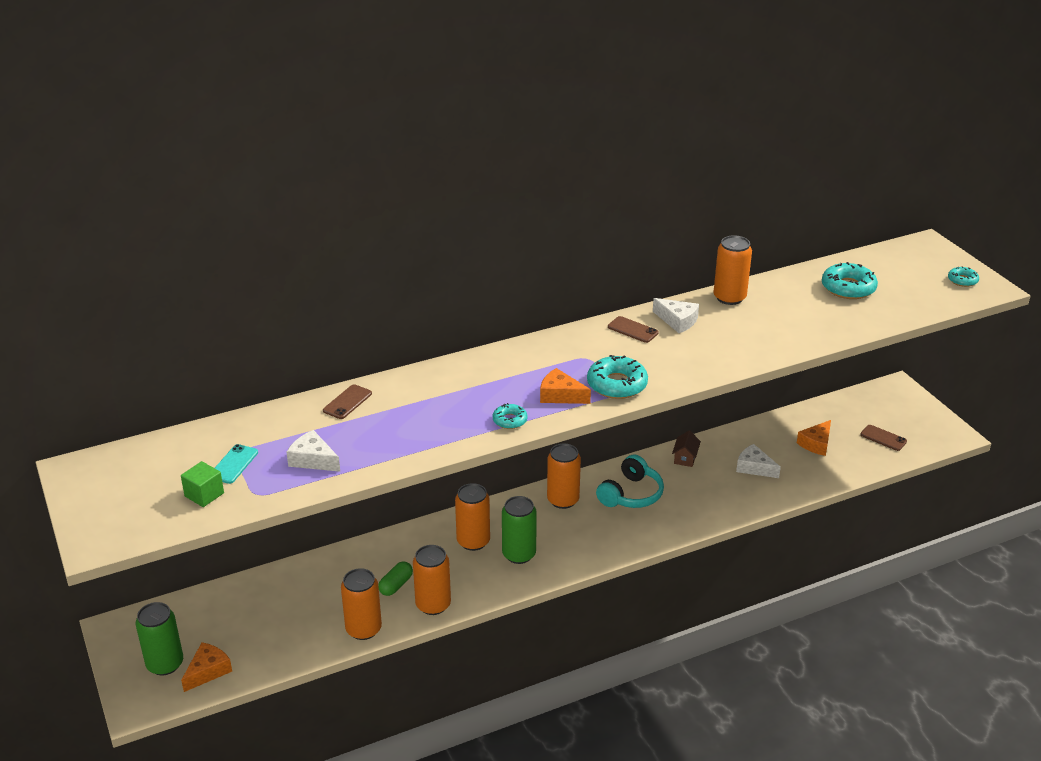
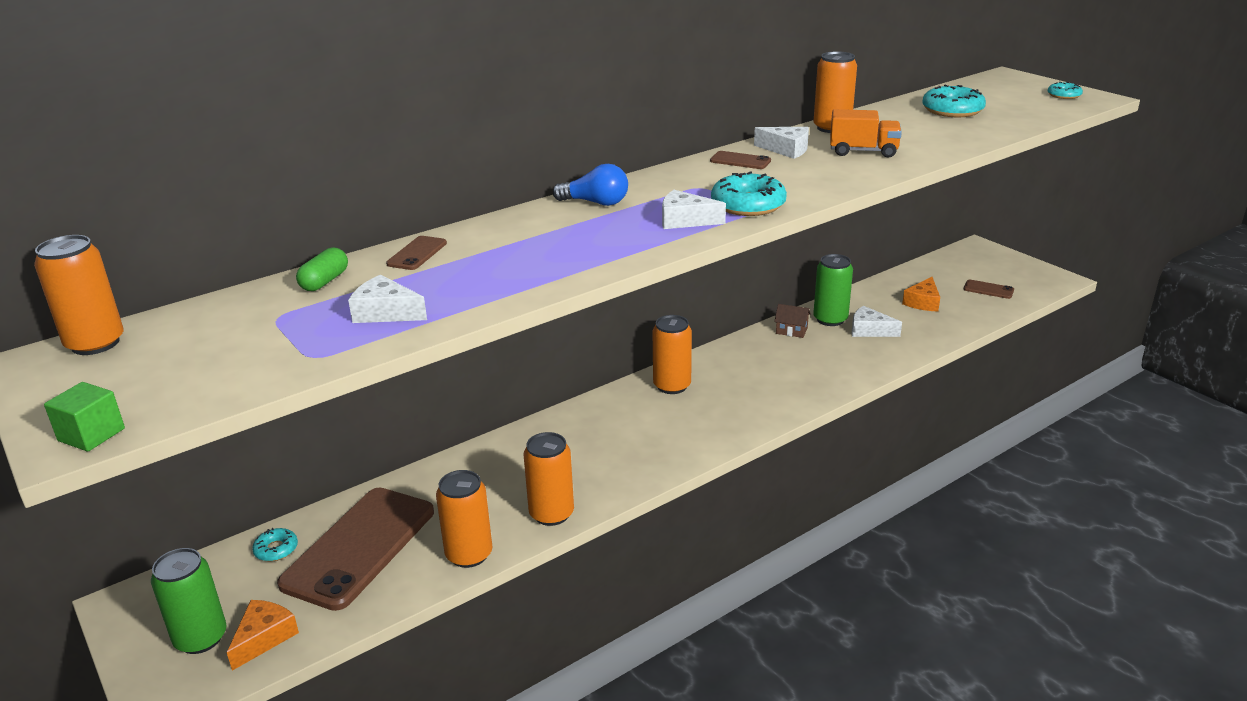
camera: 10 degrees left, 5 degrees down
green cube [181,461,224,507] -> green cube moved to [44,382,125,452]
turquoise phone [215,444,258,484] -> none
green capsule [378,561,413,596] -> green capsule moved to [296,248,348,291]
orange can [455,483,490,551] -> orange can moved to [34,235,124,355]
turquoise donut [493,403,528,429] -> turquoise donut moved to [252,528,298,561]
green can [502,496,537,564] -> green can moved to [813,254,853,326]
orange cheese [540,368,591,404] -> white cheese [662,190,726,229]
turquoise headphones [596,454,664,508] -> none
brown house [672,430,701,467] -> brown house turned 75 degrees counterclockwise [774,304,811,338]
none -> brown phone [277,488,434,611]
none -> blue light bulb [553,164,628,206]
none -> orange truck [830,109,902,158]

